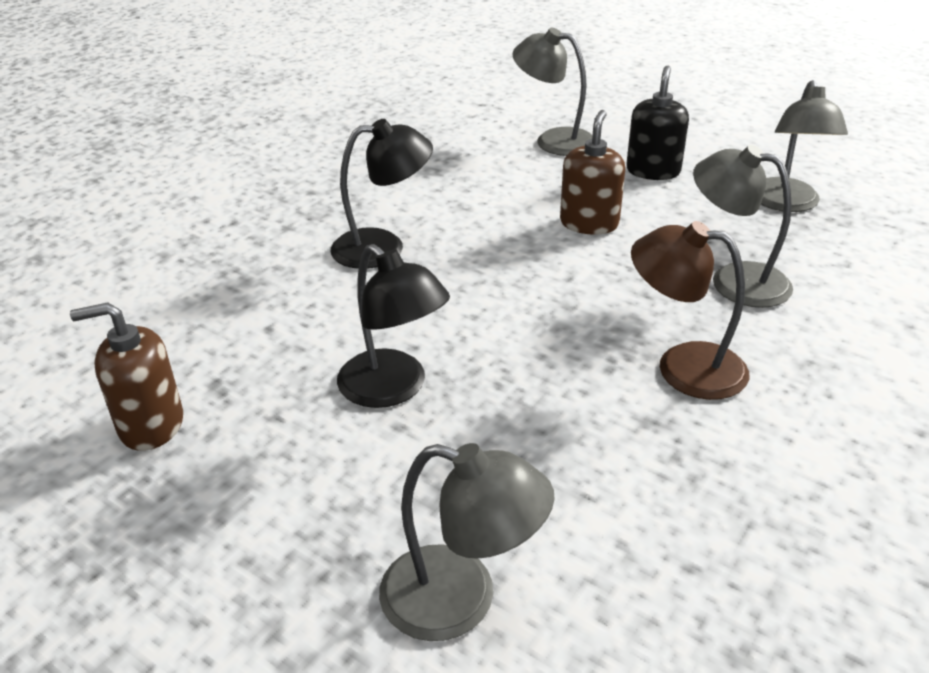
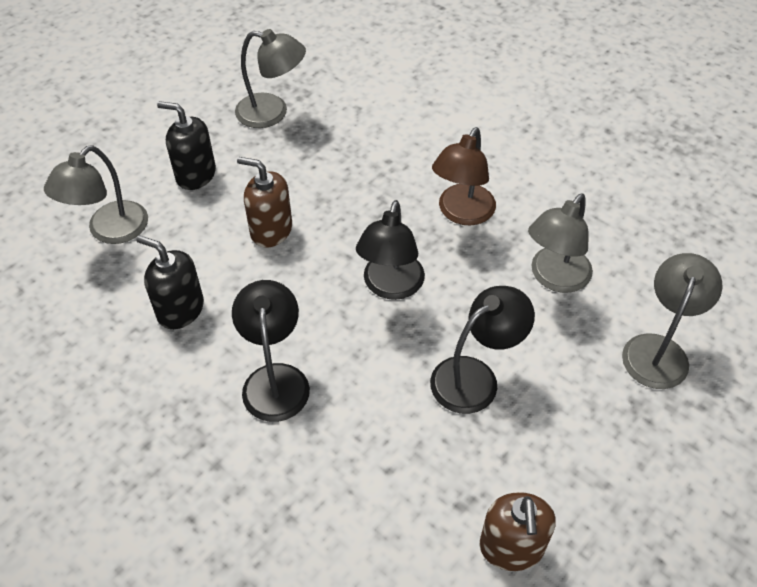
camera: 85 degrees left, 15 degrees up
grey lamp [693,145,793,308] -> grey lamp moved to [528,193,593,293]
none -> black soap dispenser [136,235,204,329]
none -> black lamp [356,200,425,300]

